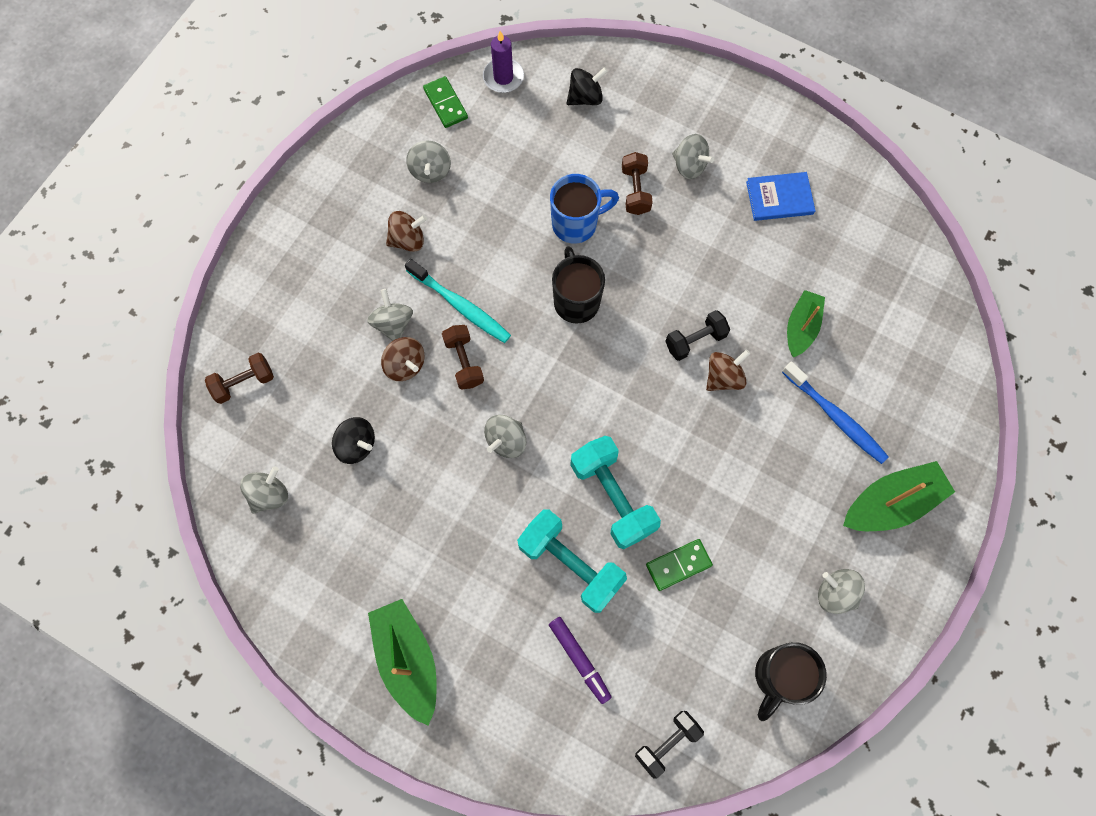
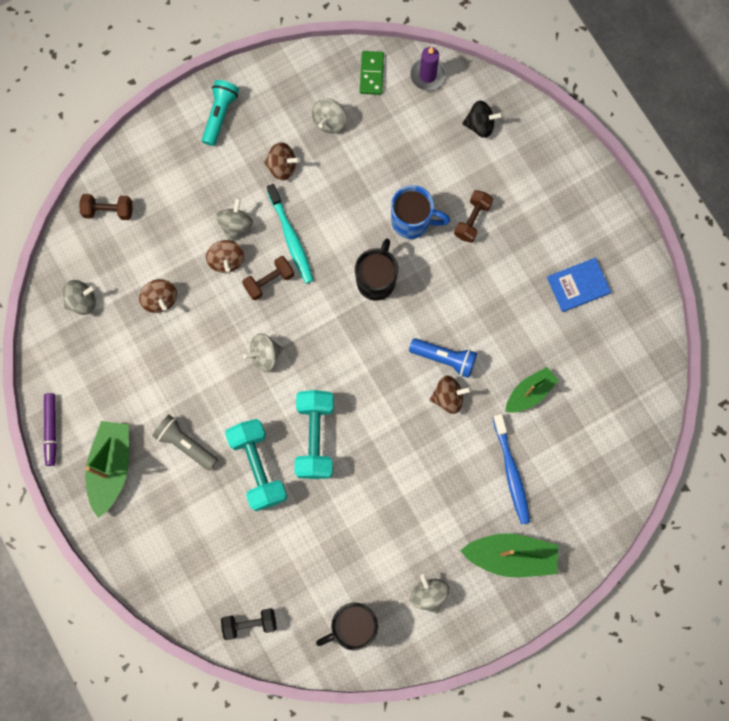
camera: 30 degrees right, 5 degrees up
black spinning top [332,417,375,464] -> brown spinning top [139,279,177,313]
brown dumbbell [442,325,484,390] -> brown dumbbell turned 45 degrees clockwise [242,256,294,300]
purple marker [549,617,612,704] -> purple marker moved to [44,393,57,466]
green domino [646,539,713,591] -> none
black dumbbell [665,310,730,361] -> blue flashlight [409,338,477,378]
grey spinning top [672,134,714,179] -> none
blue book [746,172,815,221] -> blue book turned 45 degrees counterclockwise [547,258,611,312]
none -> grey flashlight [152,415,218,471]
none -> turquoise flashlight [202,80,239,146]

